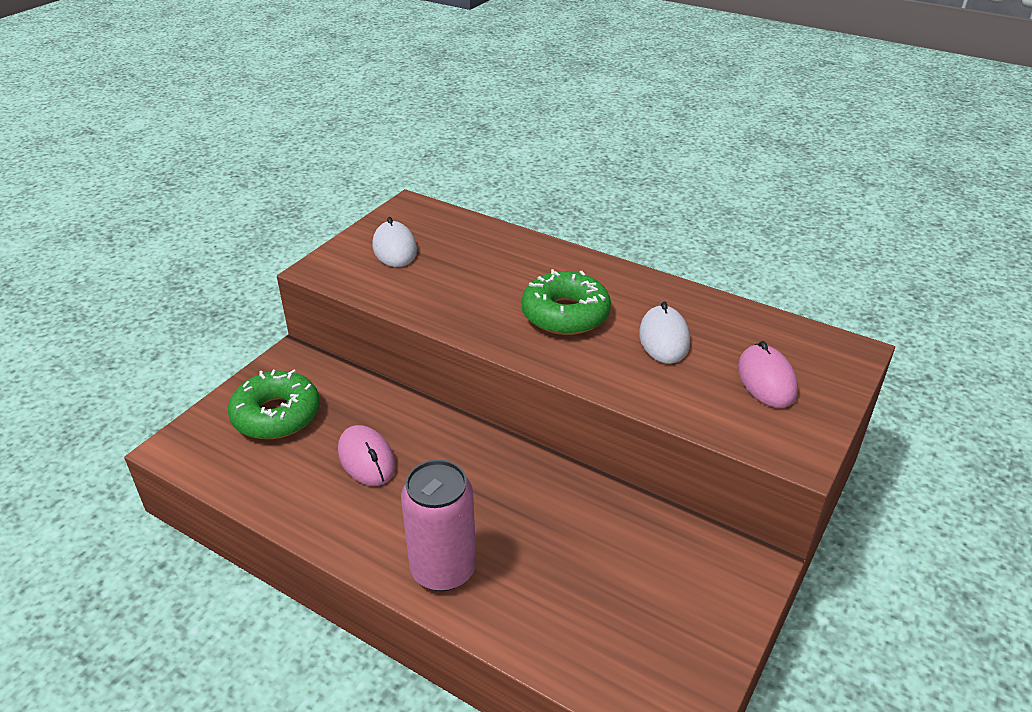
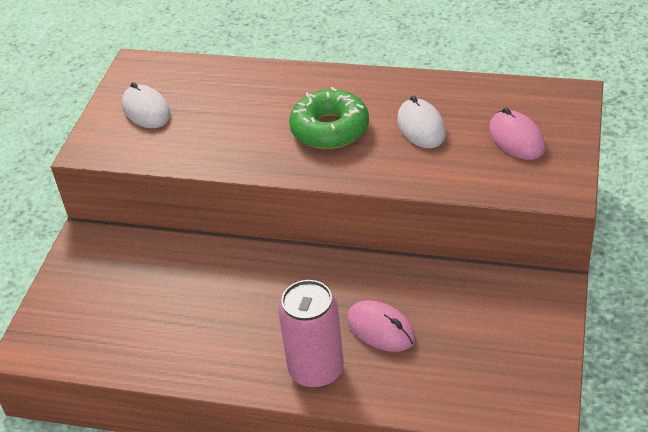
camera: 15 degrees left, 5 degrees up
green donut [228,370,320,439] -> none
pink mouse [338,425,395,486] -> pink mouse moved to [347,300,415,352]

